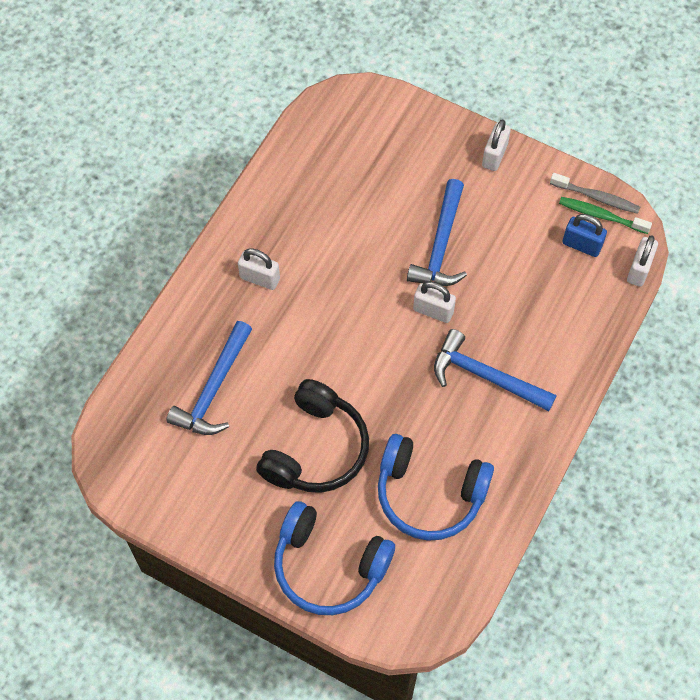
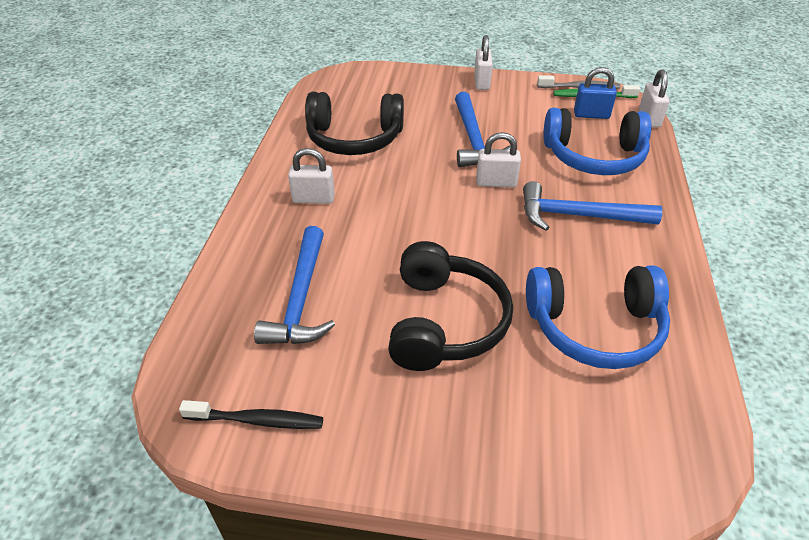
camera: 20 degrees left, 20 degrees down
blue headphones [274,501,395,615] -> blue headphones moved to [543,108,651,175]
none -> black toothbrush [179,400,323,429]
none -> black headphones [305,92,404,155]

